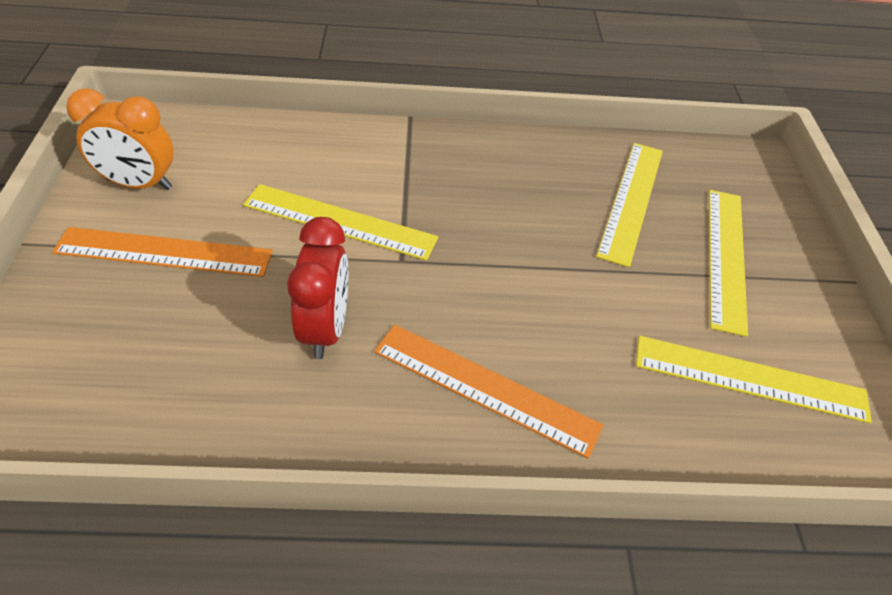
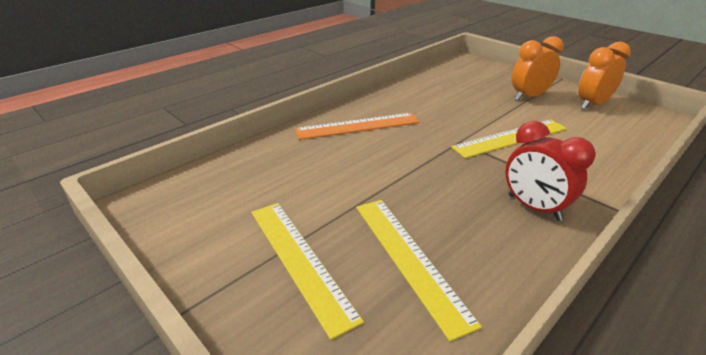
camera: 140 degrees right, 15 degrees down
orange ruler [52,227,273,277] -> orange clock [512,36,564,101]
red clock [287,217,348,359] -> red clock moved to [505,121,596,221]
yellow ruler [636,336,872,423] -> none

